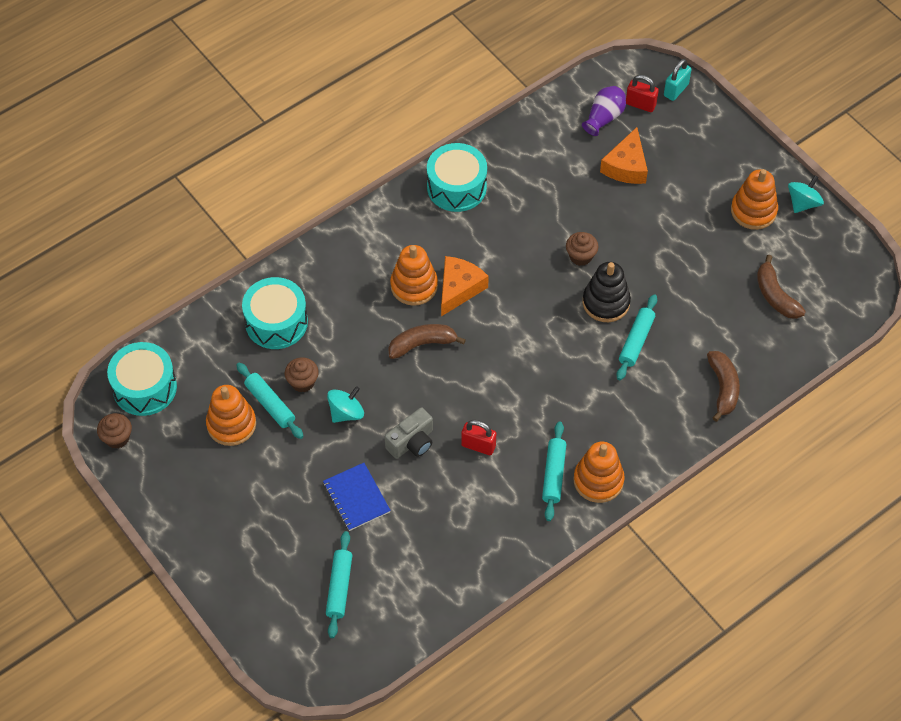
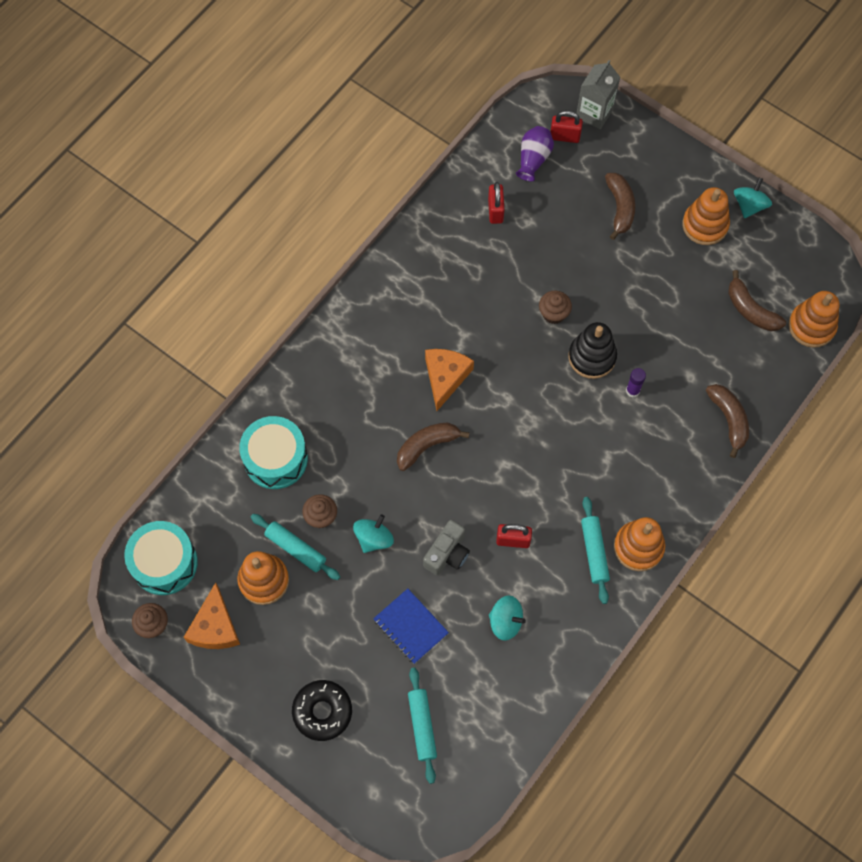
camera: 15 degrees left, 10 degrees up
orange stacking toy [390,245,438,306] -> orange stacking toy moved to [788,291,839,348]
turquoise drum [427,143,487,212] -> none
orange cheese [600,127,648,184] -> orange cheese moved to [184,582,240,649]
turquoise rolling pin [616,294,657,380] -> purple glue stick [626,368,646,398]
turquoise padlock [664,59,692,101] -> grey carton [577,60,620,129]
none -> black donut [292,680,352,741]
none -> red padlock [488,182,505,224]
none -> turquoise spinning top [489,596,526,641]
none -> brown banana [605,173,635,240]

